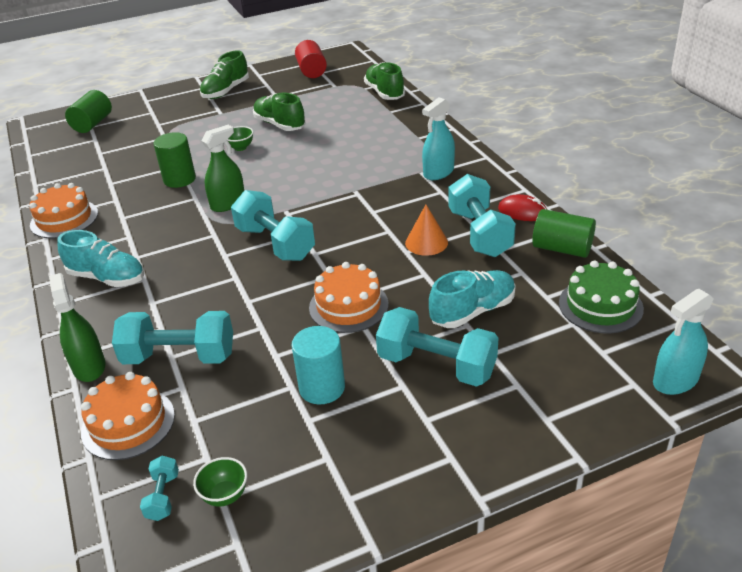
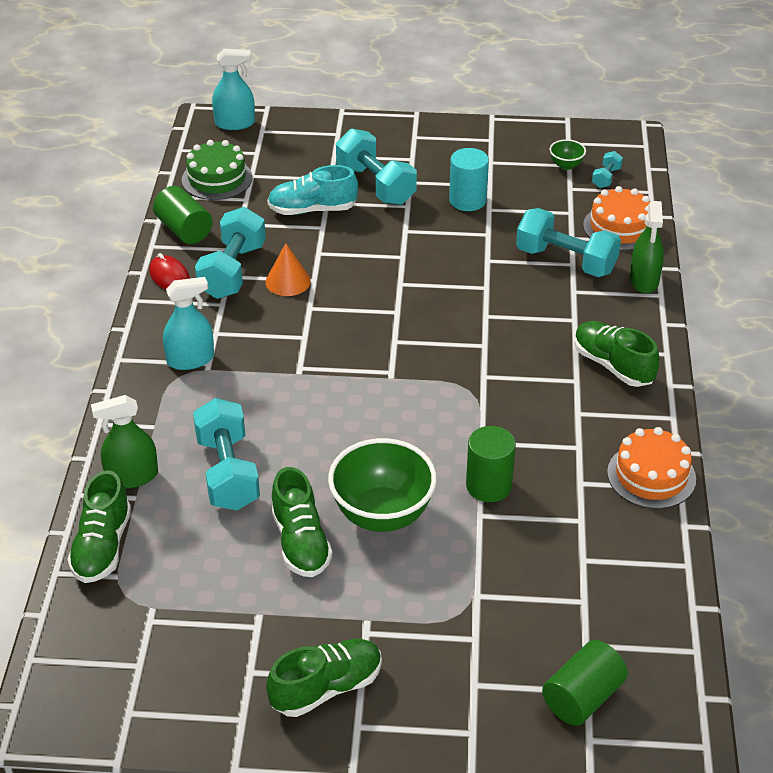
camera: 155 degrees left, 5 degrees up
turquoise shoe [58,230,144,287] -> green shoe [574,321,659,387]
green spray bottle [202,125,244,212] -> green spray bottle moved to [91,395,158,489]
green bowl [227,126,253,151] -> green bowl [328,438,437,532], size x2.26
turquoise dumbbell [231,190,315,261] -> turquoise dumbbell moved to [193,398,260,511]
red cylinder [295,40,327,78] -> none
orange cake [309,262,389,333] -> none

